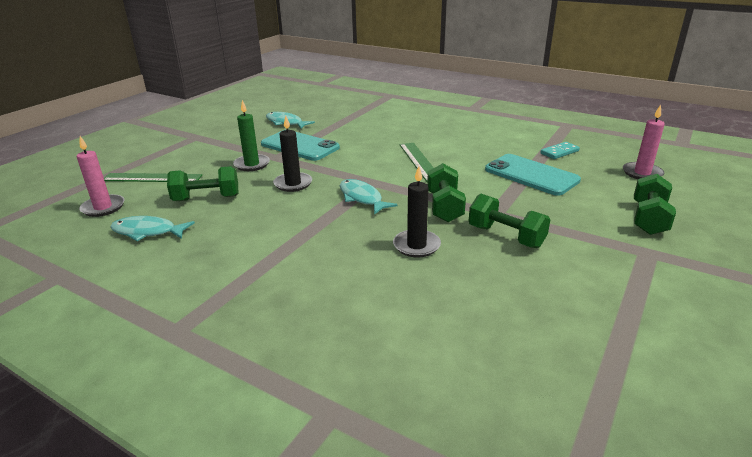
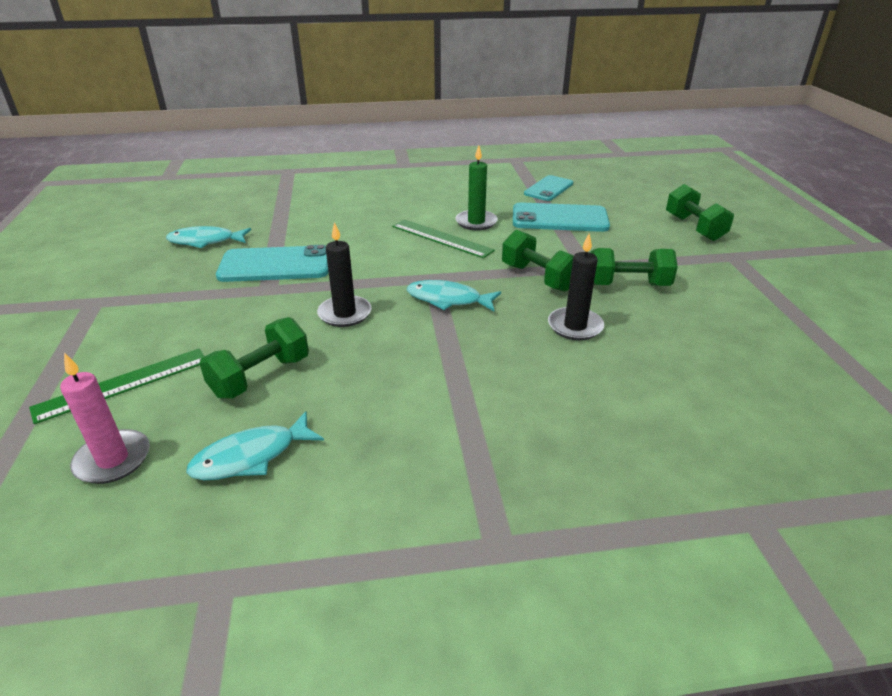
camera: 40 degrees left, 5 degrees up
green candle [233,100,270,171] -> green candle moved to [455,145,498,231]
turquoise domino [540,142,580,159] -> turquoise phone [524,175,573,201]
pink candle [623,105,665,179] -> none

